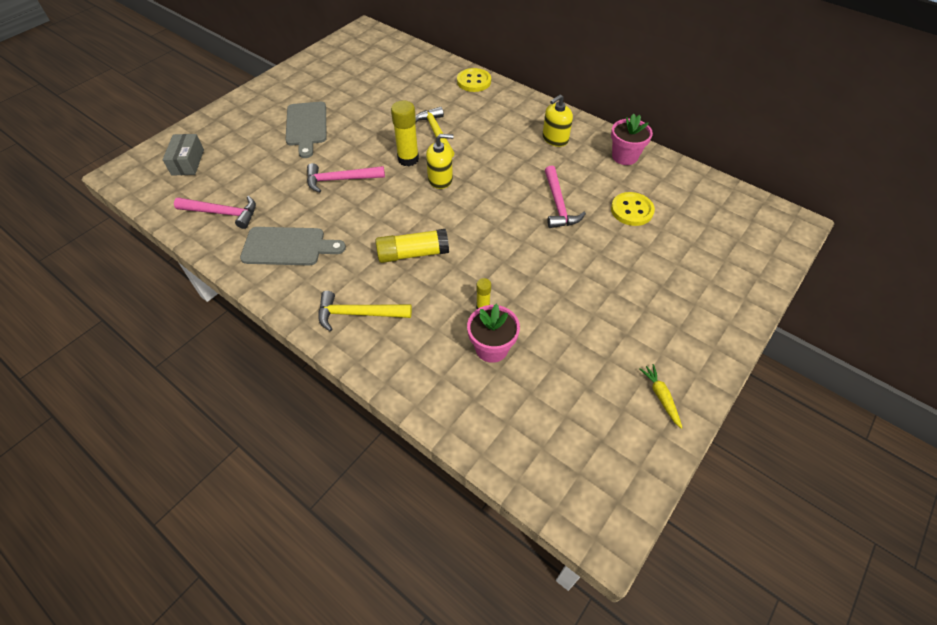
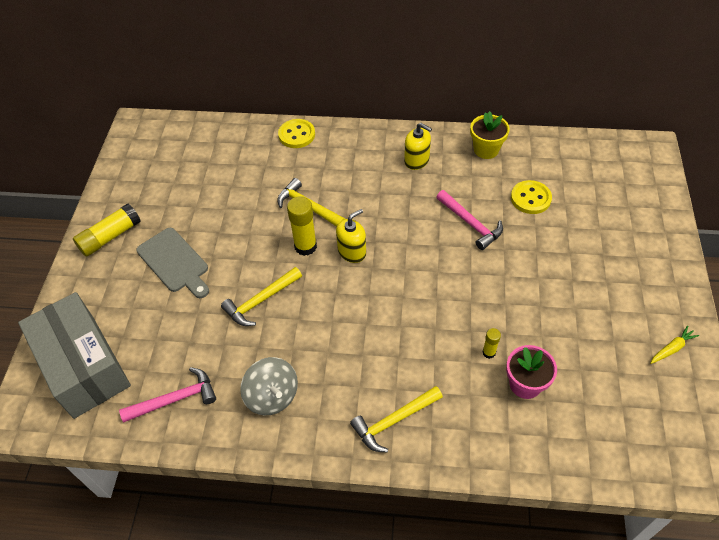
camera: 30 degrees left, 0 degrees up
grey box [162,134,204,176] -> grey box [18,292,131,419], size x2.16
grey cutting board [240,227,346,266] -> grey spinning top [240,357,298,415]
pink hammer [307,163,385,193] -> yellow hammer [221,267,302,326]
yellow glue stick [375,229,449,263] -> yellow glue stick moved to [73,204,141,256]
yellow soap dispenser [543,94,573,147] -> yellow soap dispenser turned 75 degrees counterclockwise [404,123,432,170]
pink flower pot [611,114,653,165] -> yellow flower pot [470,111,510,159]
yellow carrot [639,364,682,429] -> yellow carrot turned 105 degrees clockwise [650,326,699,364]

